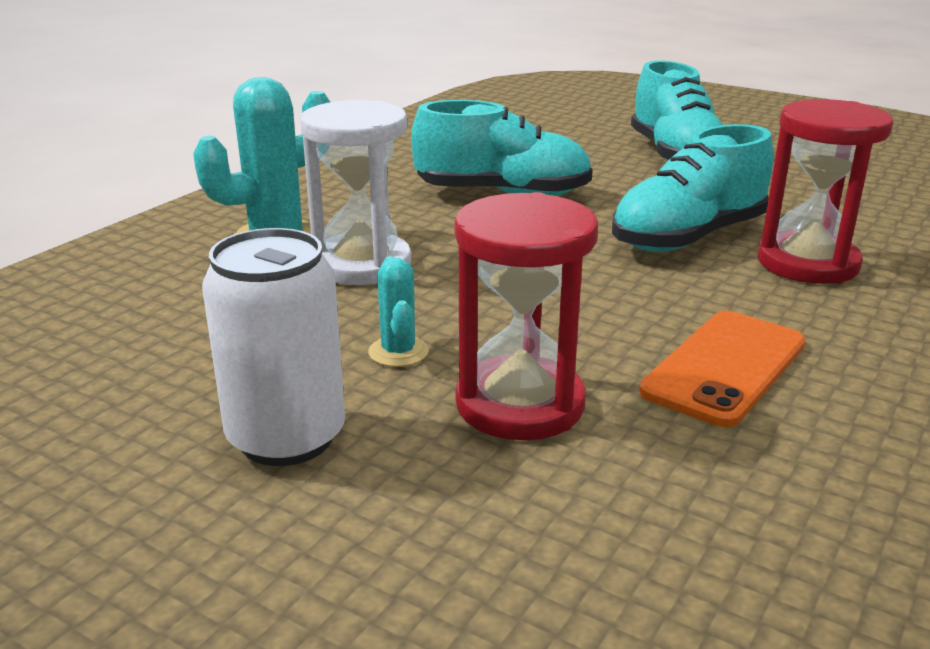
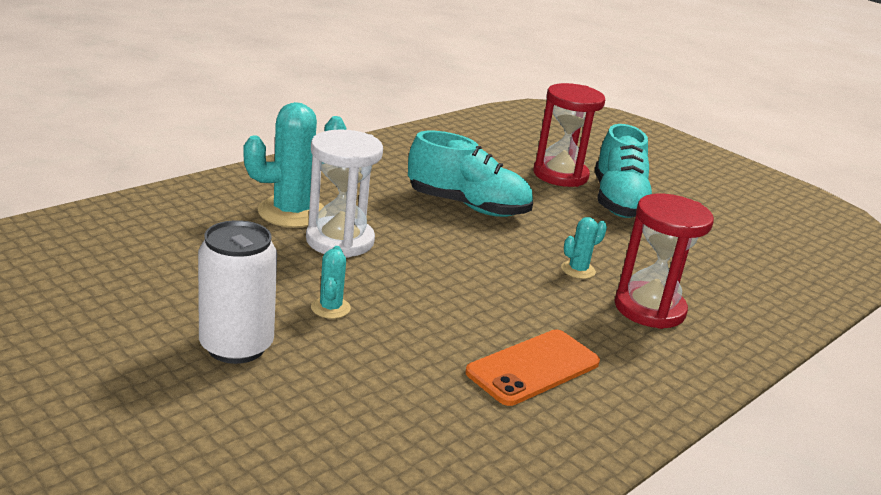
camera: 10 degrees right, 0 degrees up
red hourglass [455,192,598,440] -> red hourglass moved to [533,83,605,187]
turquoise shoe [612,124,773,252] -> turquoise cactus [561,217,607,279]

